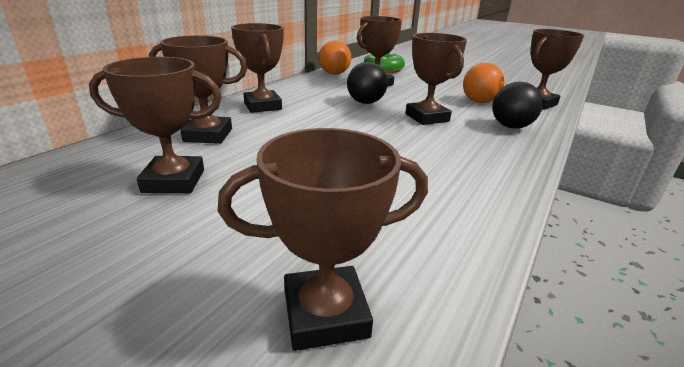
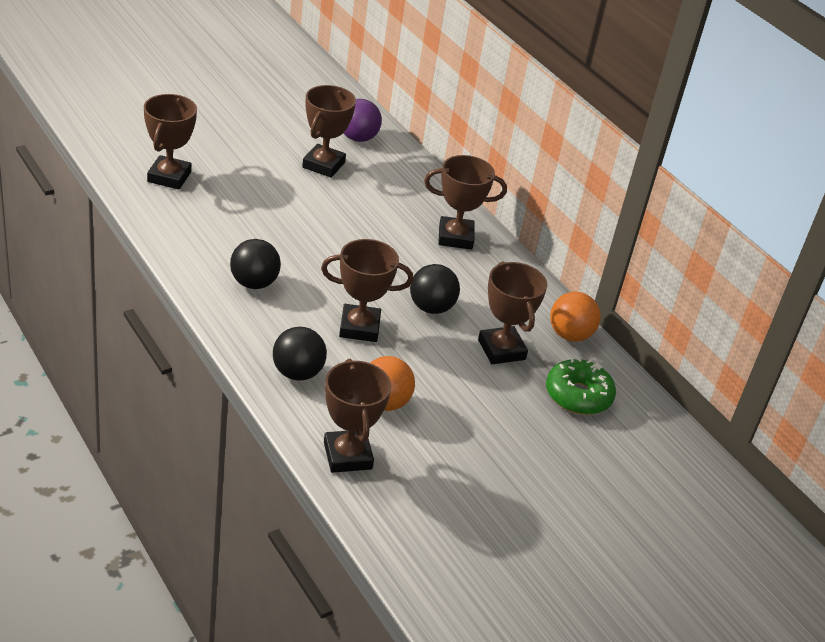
camera: 110 degrees right, 10 degrees up
brown trophy [149,35,247,144] -> none
none -> black ball [230,239,281,289]
none -> purple ball [344,99,382,142]

